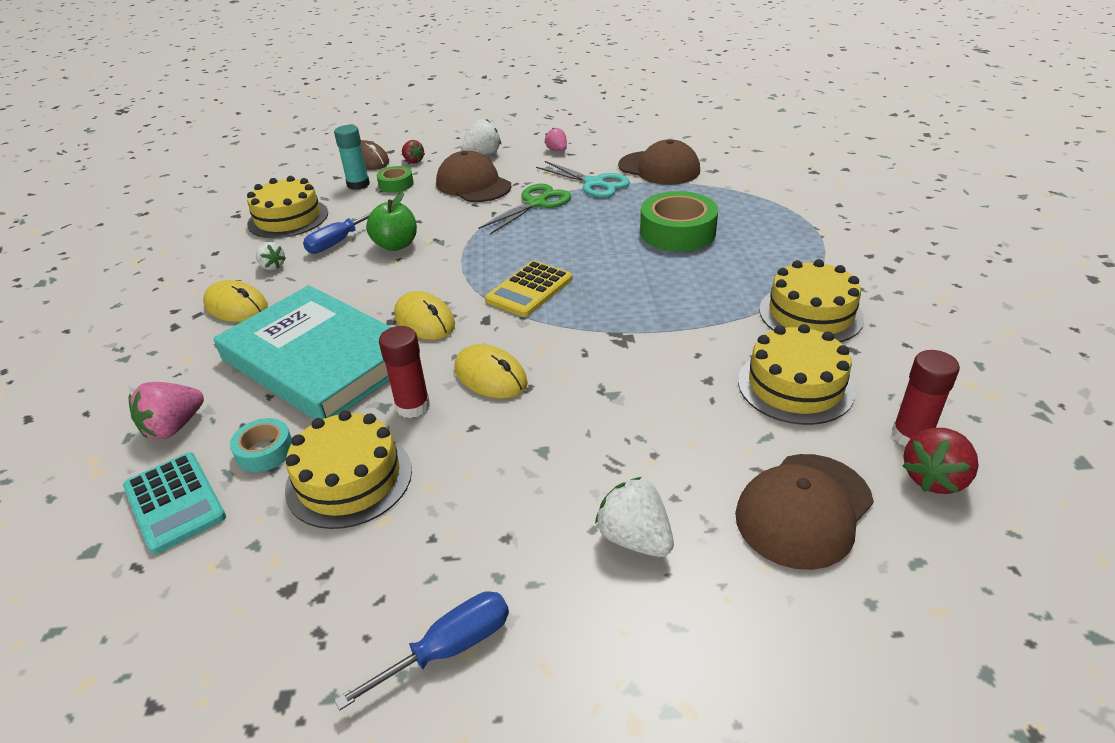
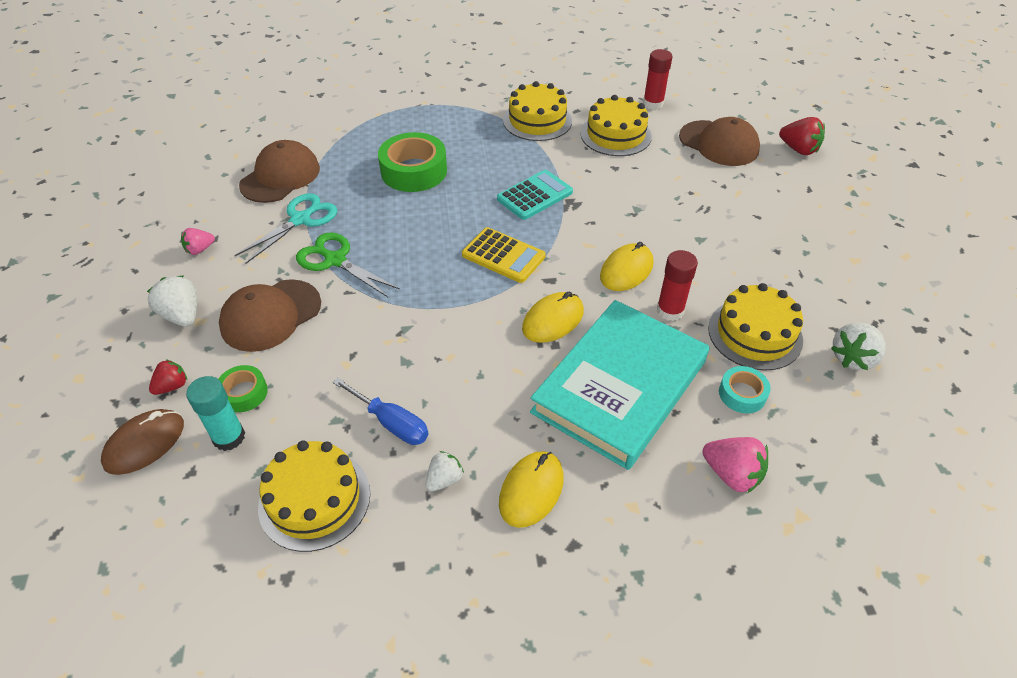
camera: 95 degrees left, 10 degrees up
turquoise calculator [123,452,226,554] -> turquoise calculator moved to [497,170,573,220]
blue screwdriver [334,591,509,711] -> none
green apple [366,192,417,251] -> none
white strawberry [595,477,674,557] -> white strawberry moved to [831,322,885,370]
red strawberry [903,428,978,494] -> red strawberry moved to [779,117,825,155]

